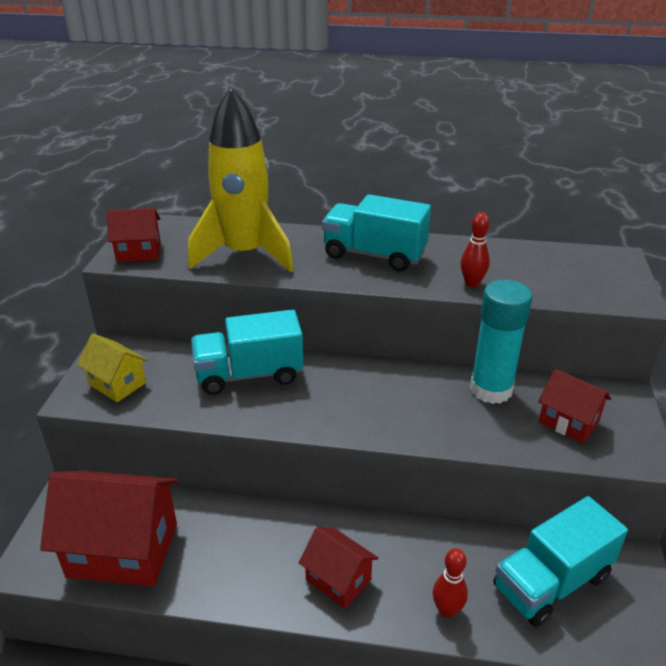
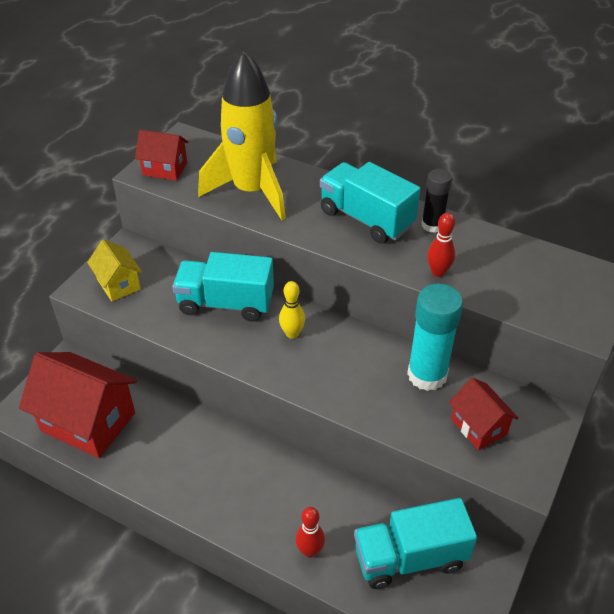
camera: 20 degrees right, 10 degrees up
red house [299,527,379,609] -> none
none -> yellow bowling pin [279,281,305,339]
none -> black glue stick [421,169,452,233]

